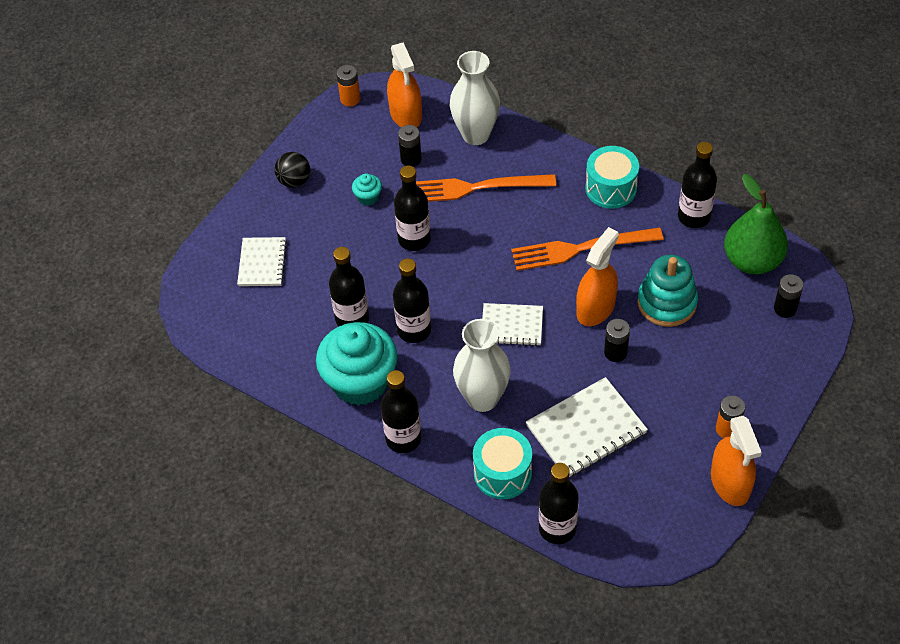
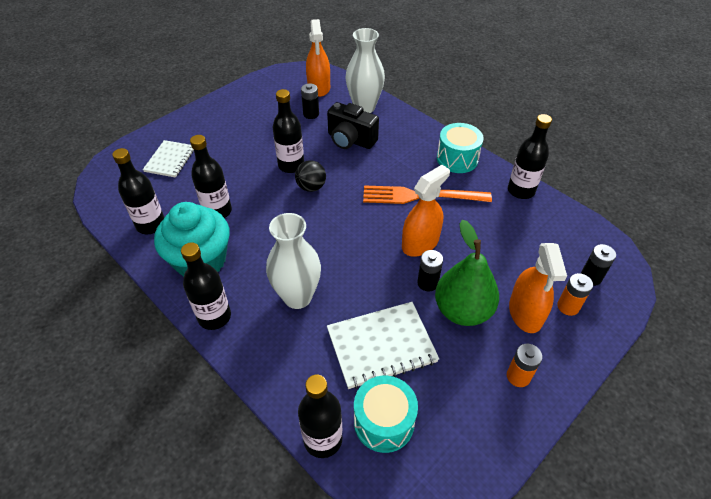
camera: 10 degrees right, 5 degrees down
black ball [274,152,310,188] -> black ball moved to [295,160,326,192]
orange battery [336,65,360,106] -> orange battery moved to [557,273,593,316]
turquoise cupcake [352,174,382,205] -> none
black bottle [393,258,431,343] -> black bottle moved to [112,148,165,234]
orange fork [416,174,556,202] -> black camera [327,102,379,149]
turquoise drum [473,428,532,499] -> turquoise drum moved to [354,376,418,453]
white notebook [482,303,543,346] -> none
turquoise stacking toy [638,255,698,327] -> none
orange spray bottle [711,416,762,506] -> orange spray bottle moved to [509,243,567,333]
green pear [724,174,788,274] -> green pear moved to [435,220,499,326]

